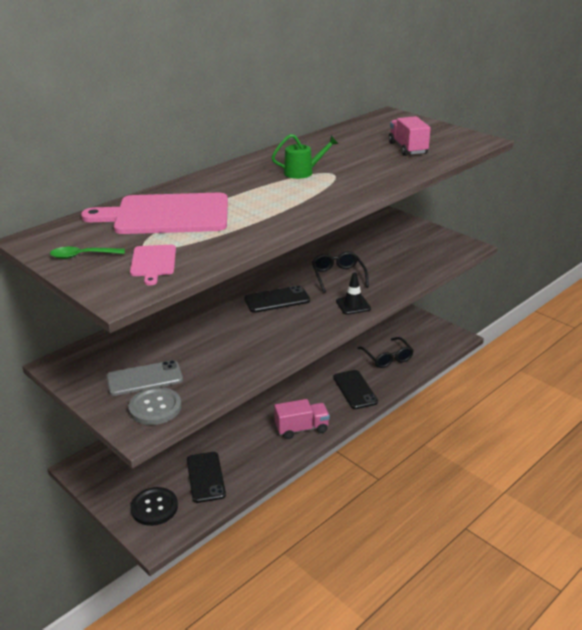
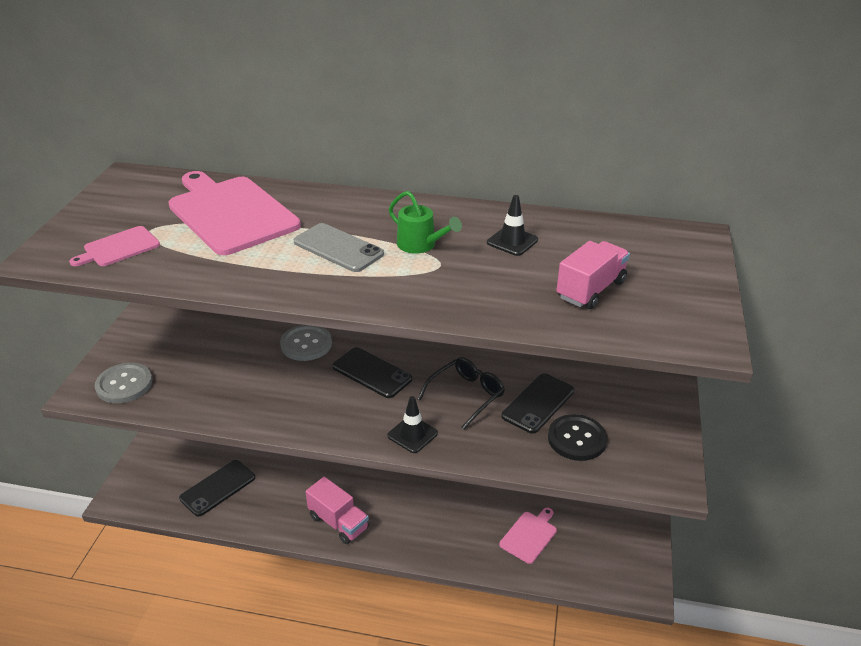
camera: 55 degrees right, 5 degrees up
green spoon [50,247,125,259] -> none
grey phone [106,360,183,396] -> grey phone moved to [294,223,384,272]
black button [130,487,178,526] -> black button moved to [548,414,607,461]
black phone [333,370,378,409] -> black phone moved to [501,373,574,434]
black glasses [357,337,414,368] -> pink cutting board [499,508,557,564]
none -> grey button [280,325,332,361]
none -> black traffic cone [487,195,538,256]

